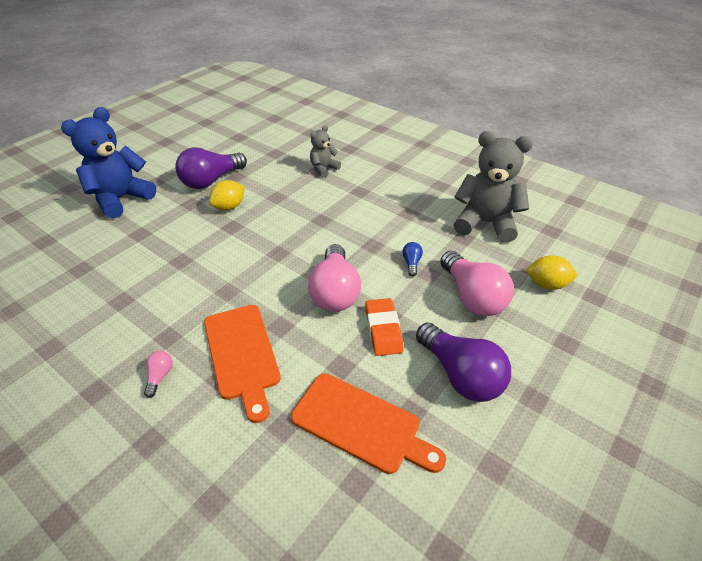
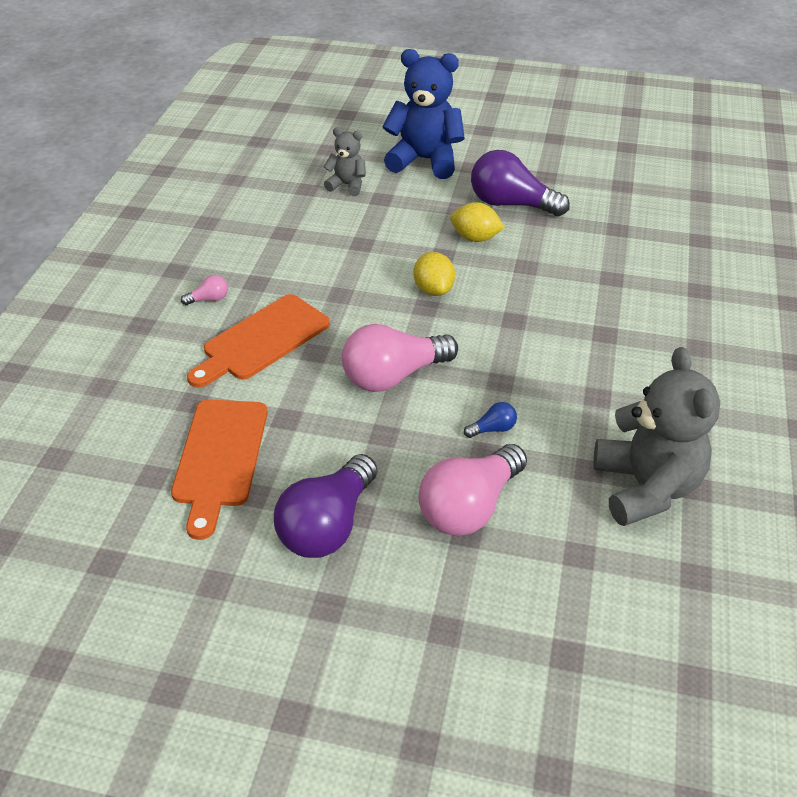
camera: 65 degrees right, 0 degrees up
grey teddy bear [310,125,341,178] -> grey teddy bear moved to [324,127,366,196]
orange eraser [365,298,404,356] -> none
yellow lemon [526,255,577,290] -> yellow lemon moved to [413,252,455,296]

